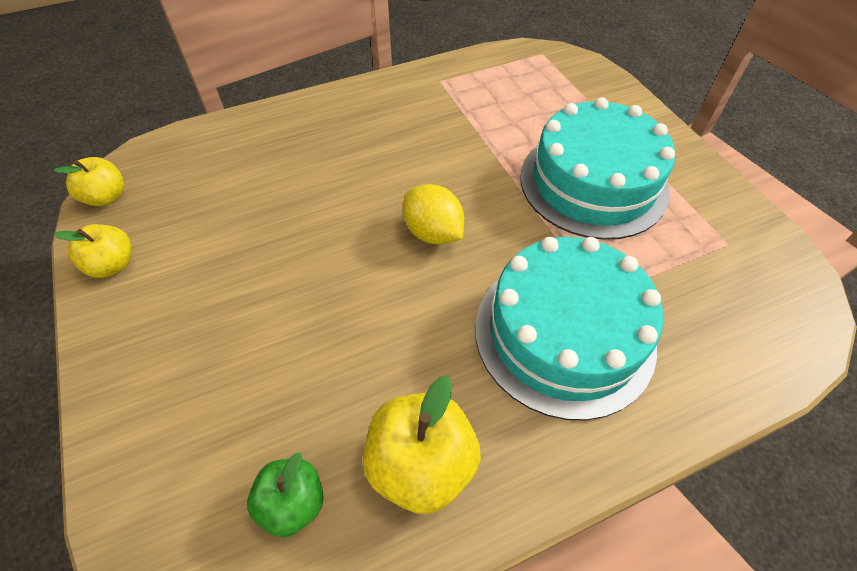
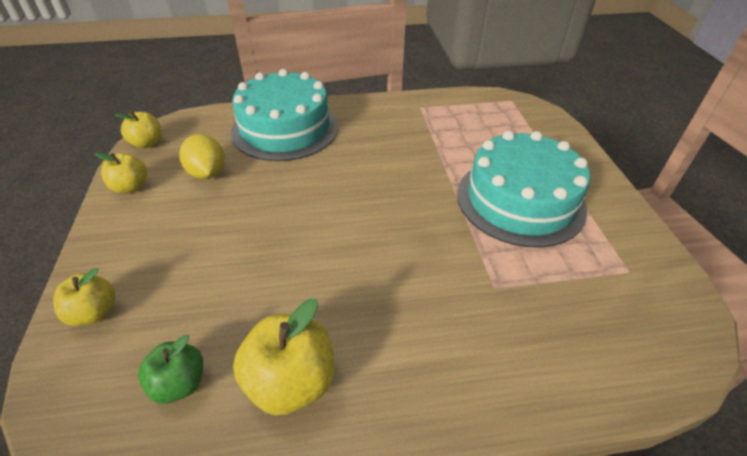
camera: 15 degrees right, 10 degrees down
yellow lemon [403,184,464,244] -> yellow lemon moved to [179,134,225,179]
turquoise cake [475,237,663,420] -> turquoise cake moved to [231,69,338,161]
none -> yellow apple [53,268,115,326]

